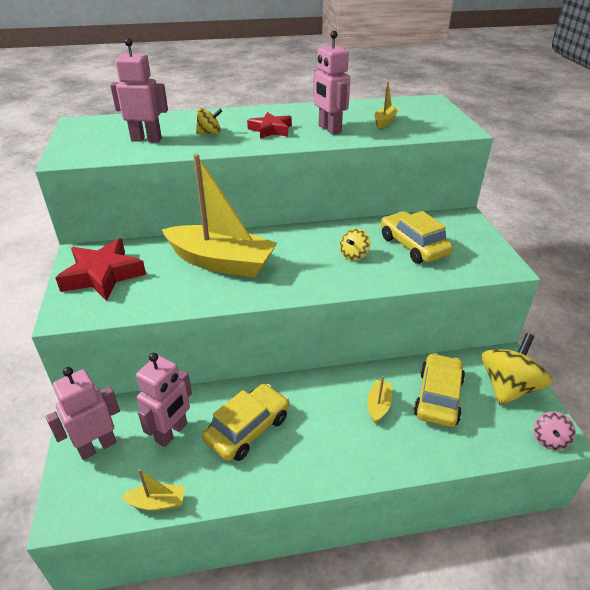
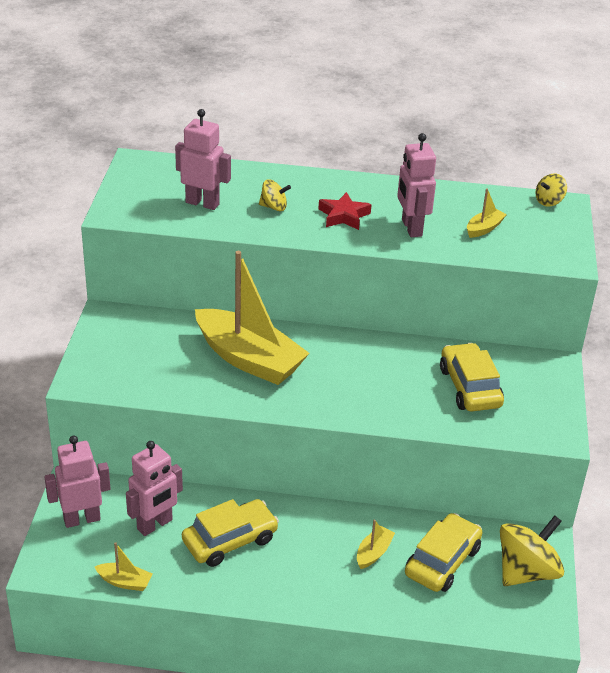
camera: 15 degrees right, 0 degrees up
red star [55,238,146,301] -> none
yellow spinning top [340,228,370,261] -> yellow spinning top moved to [536,173,567,207]
pink spinning top [533,412,576,450] -> none

